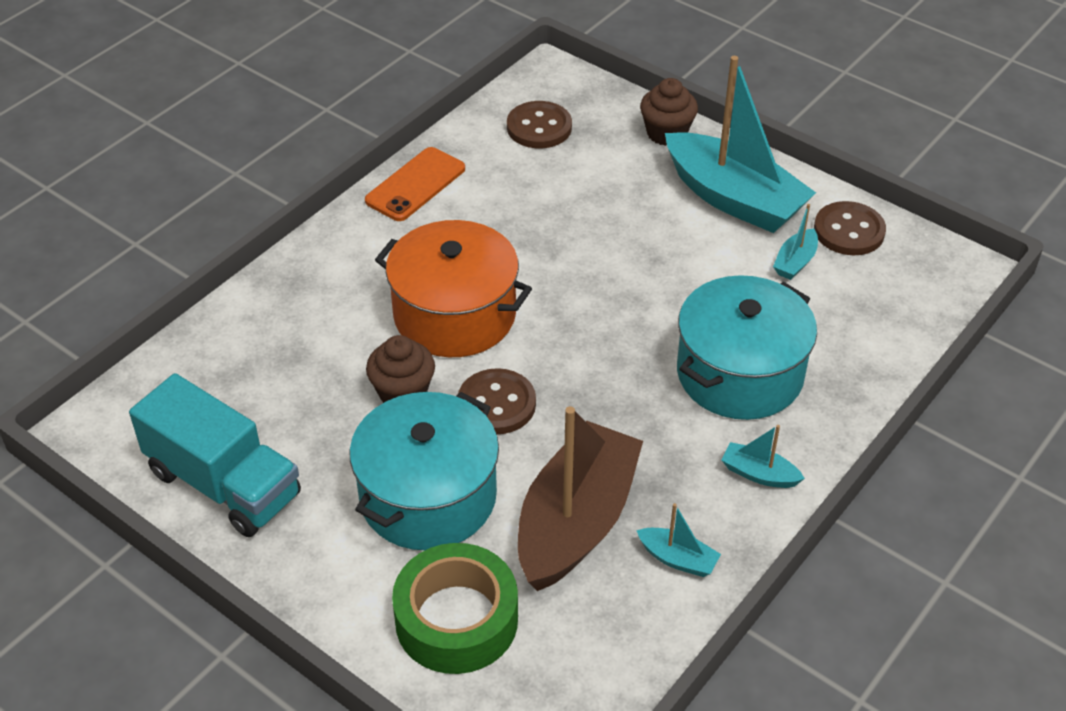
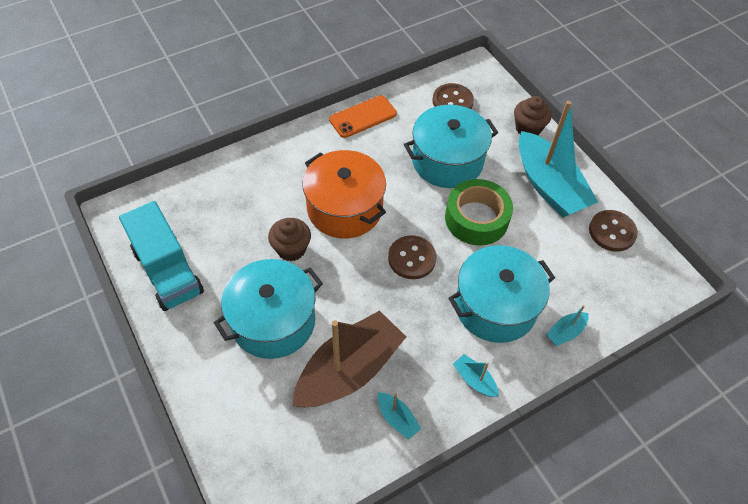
camera: 20 degrees right, 10 degrees up
green tape [392,543,518,674] -> green tape moved to [445,179,513,245]
brown button [458,368,536,434] -> brown button moved to [388,235,436,279]
turquoise boat [773,204,818,280] -> turquoise boat moved to [546,305,589,346]
none -> turquoise pot [404,105,498,188]

